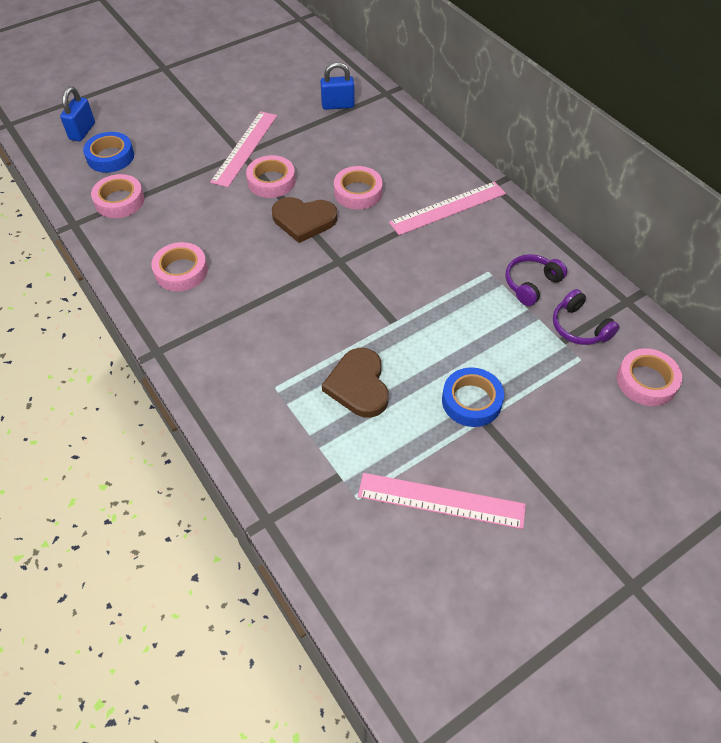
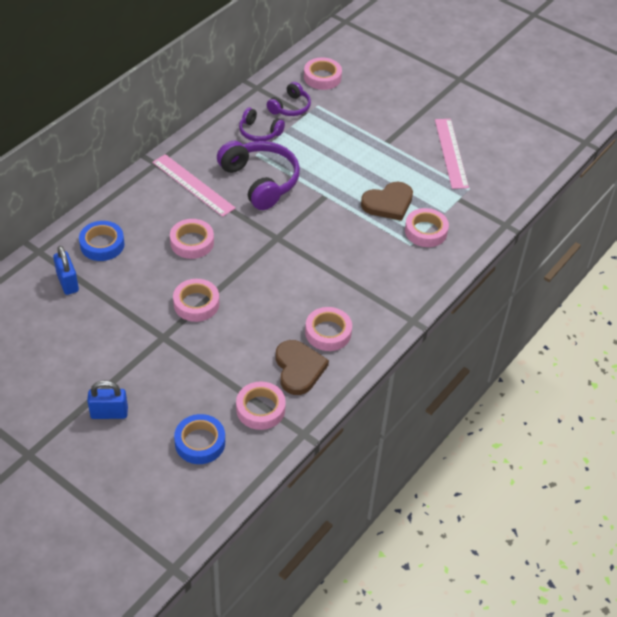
camera: 110 degrees left, 5 degrees down
blue padlock [60,86,95,141] -> blue padlock moved to [87,380,128,419]
pink ruler [210,111,277,187] -> none
brown heart [272,197,337,243] -> brown heart moved to [276,340,329,395]
blue tape [442,367,504,427] -> blue tape moved to [79,221,124,261]
none -> purple headphones [217,141,300,210]
none -> pink tape [405,208,449,247]

